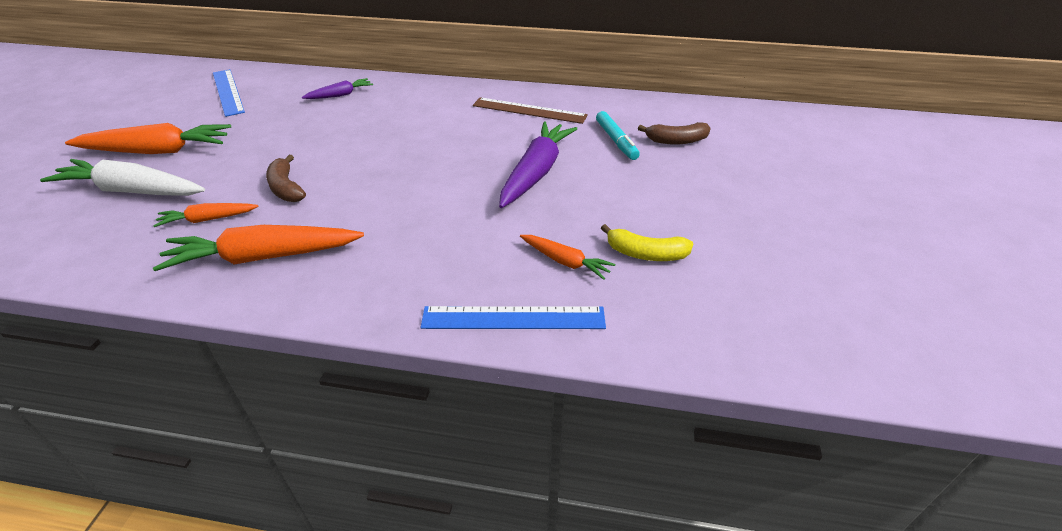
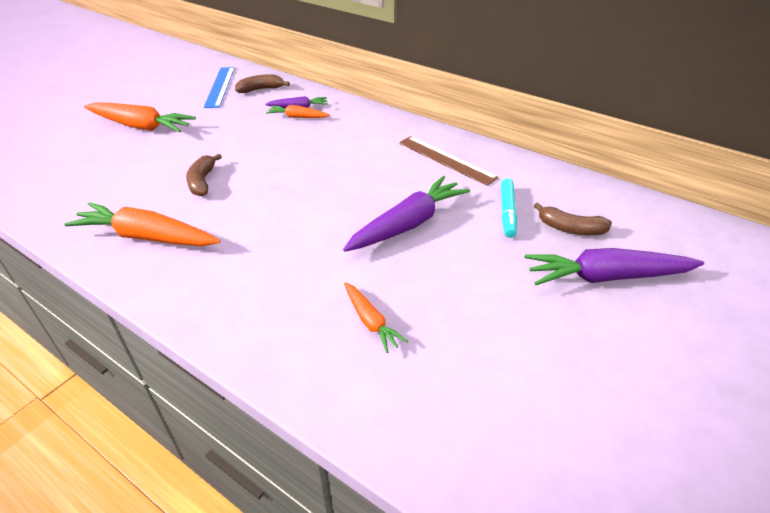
camera: 25 degrees right, 0 degrees up
white carrot [40,159,205,196] -> none
orange carrot [153,203,259,227] -> orange carrot moved to [266,105,330,118]
blue ruler [420,306,606,329] -> none
yellow banana [601,224,693,261] -> none
none -> brown banana [235,74,290,93]
none -> purple carrot [525,248,704,285]

